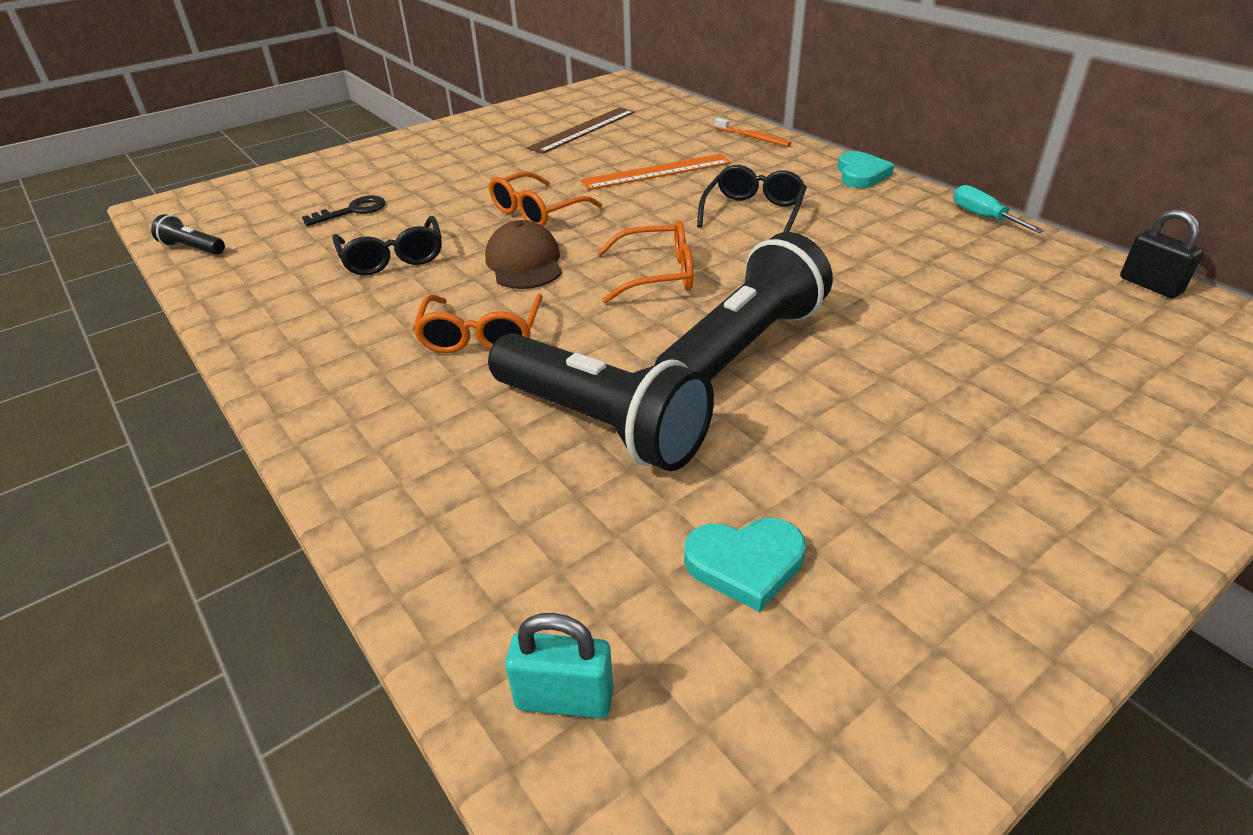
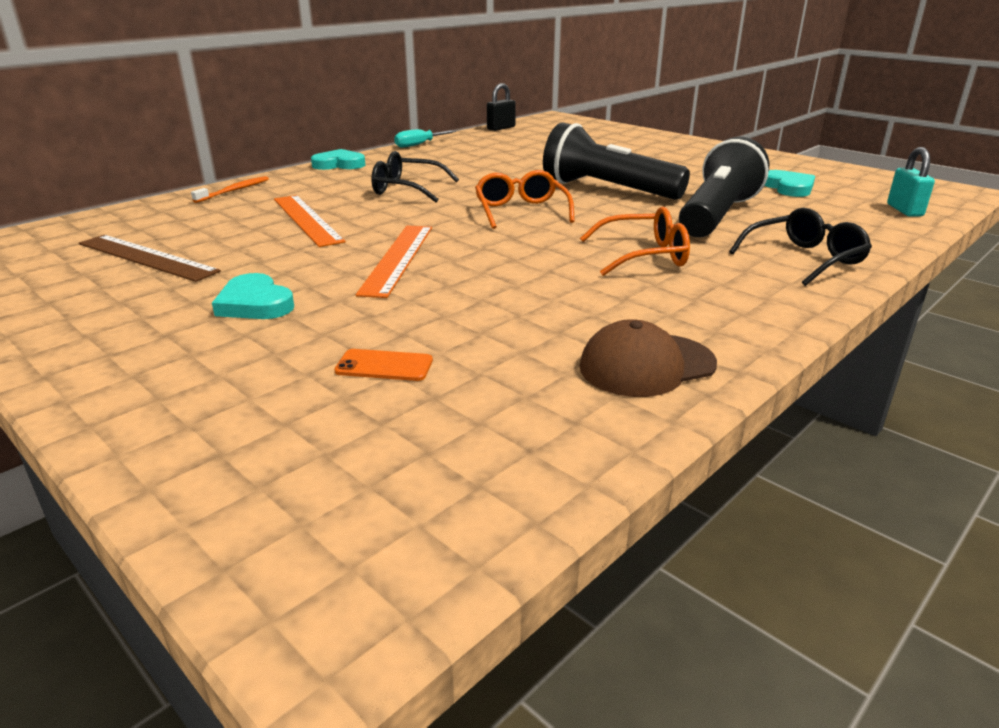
camera: 100 degrees left, 10 degrees down
black flashlight [151,214,225,255] -> none
black key [302,196,386,226] -> orange phone [334,349,433,381]
black glasses [332,216,442,276] -> black glasses moved to [729,208,872,286]
brown cap [485,220,562,289] -> brown cap moved to [579,319,717,397]
orange glasses [489,171,602,227] -> orange ruler [356,225,432,298]
none -> turquoise heart [212,273,294,319]

